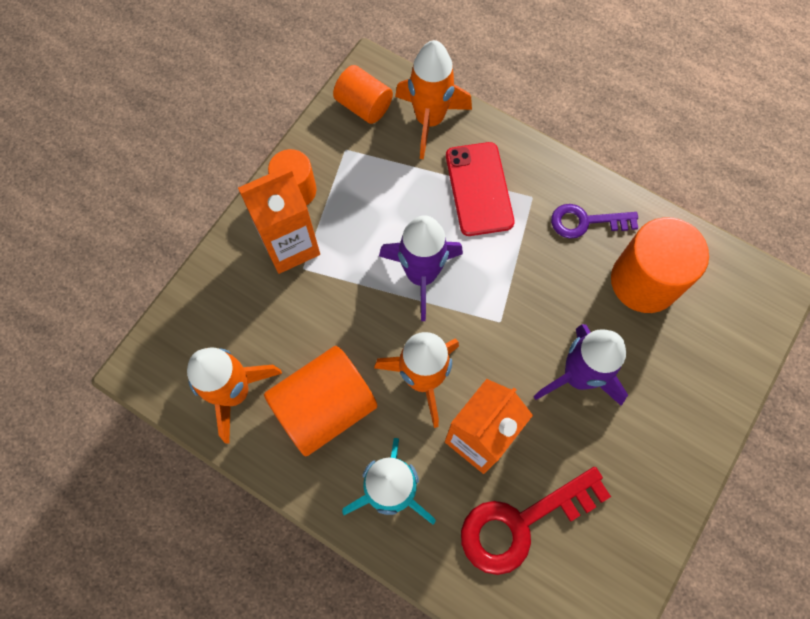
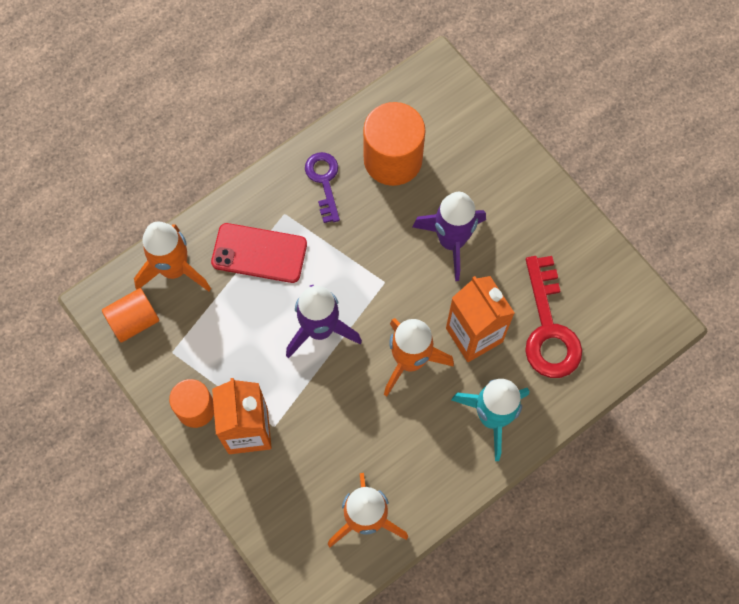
camera: 70 degrees left, 0 degrees up
orange cylinder [264,346,378,457] -> none
purple key [551,204,638,239] -> purple key turned 150 degrees clockwise [305,152,340,223]

